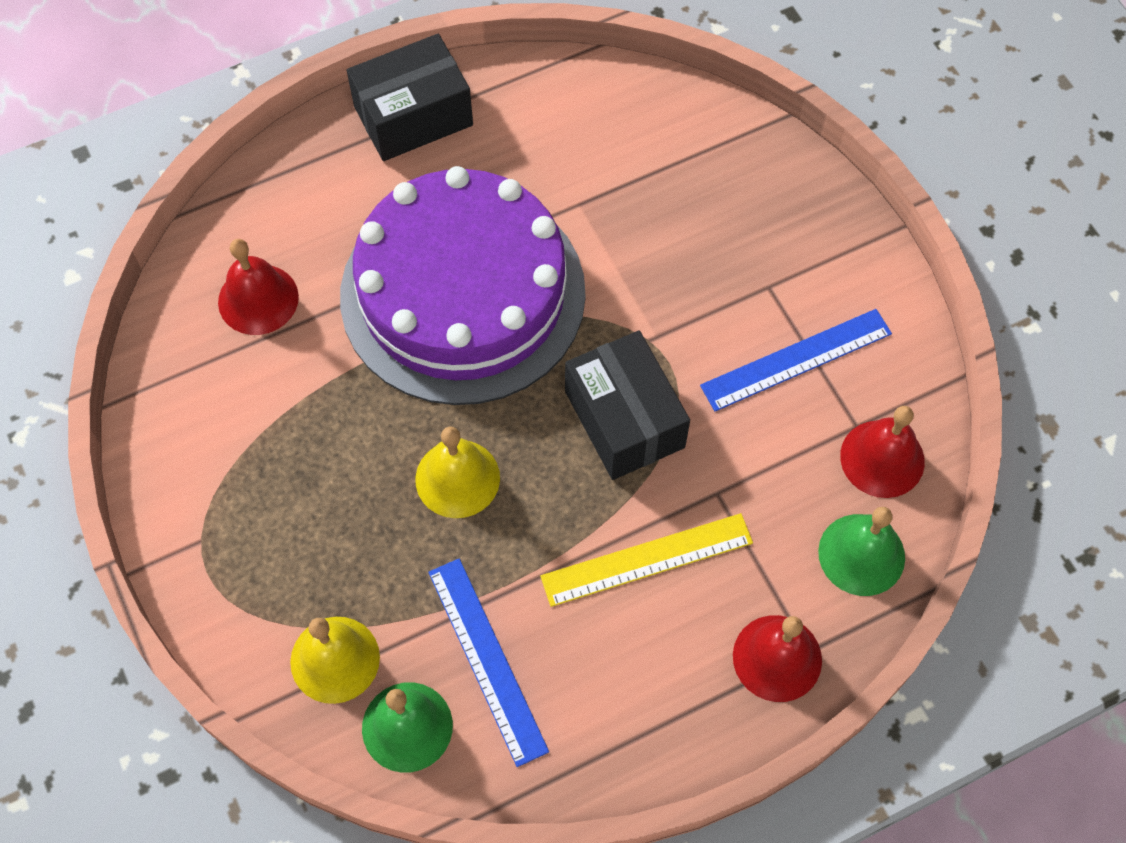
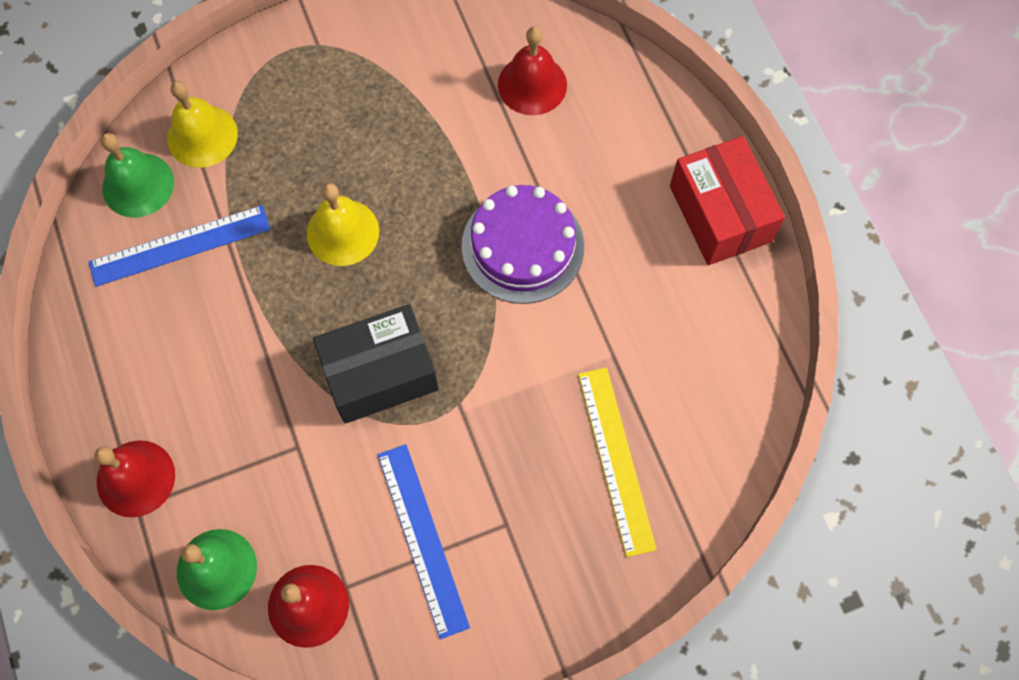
camera: 95 degrees right, 5 degrees up
purple cake [340,166,586,405] -> purple cake [462,185,584,304], size x0.55
black box [347,34,473,161] -> red box [670,136,785,265]
yellow ruler [540,513,753,607] -> yellow ruler moved to [578,368,657,557]

